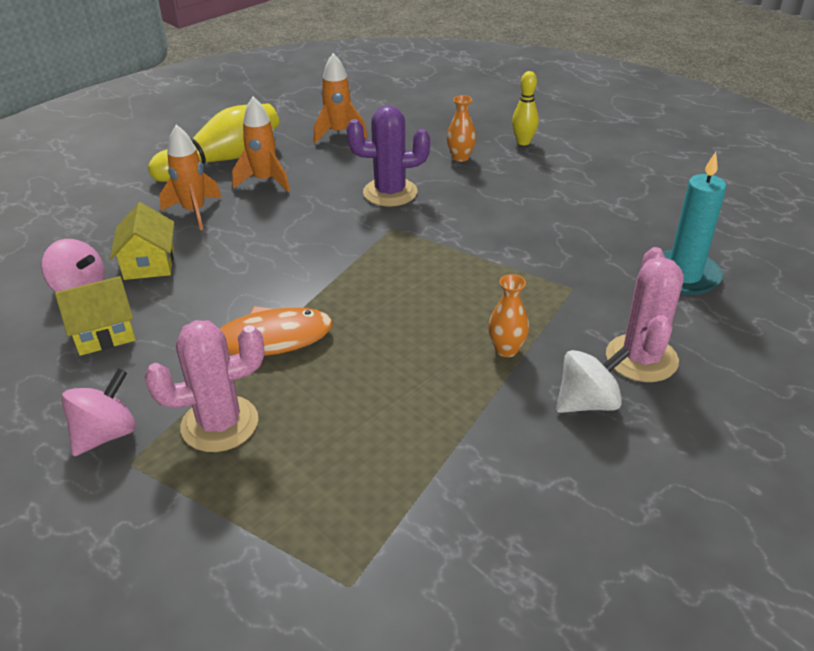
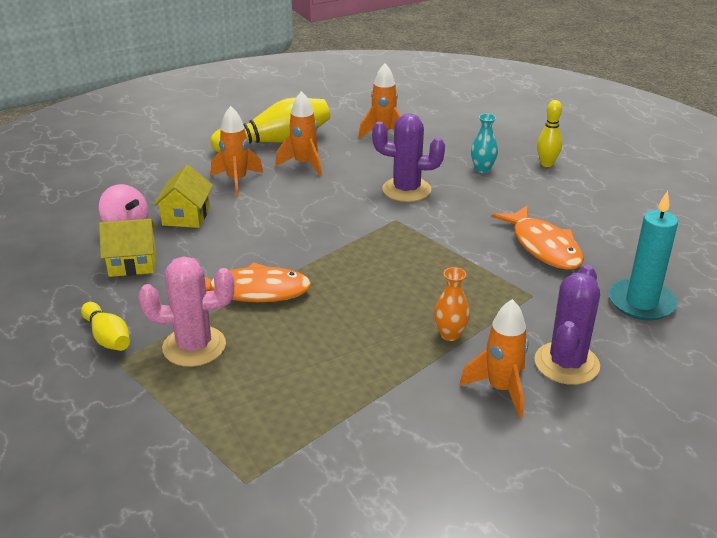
camera: 15 degrees right, 5 degrees down
pink spinning top [61,368,136,456] -> yellow bowling pin [81,302,130,351]
orange vase [447,95,476,162] -> turquoise vase [471,114,498,173]
white spinning top [556,347,631,413] -> orange rocket [459,299,528,418]
pink cactus [606,247,684,382] -> purple cactus [534,265,600,385]
none -> orange fish [492,205,584,270]

